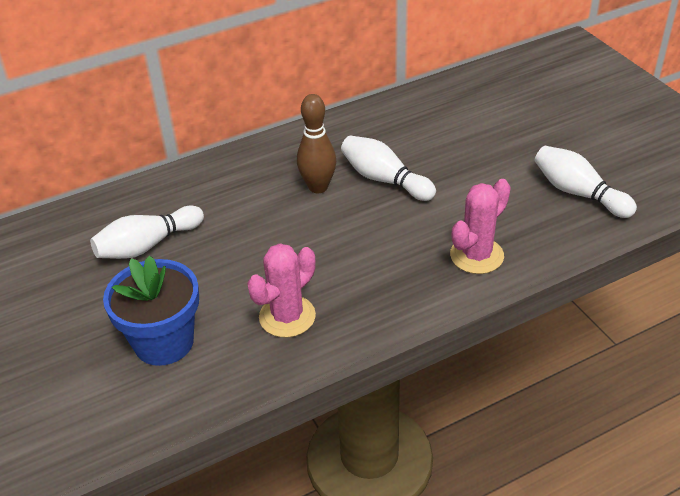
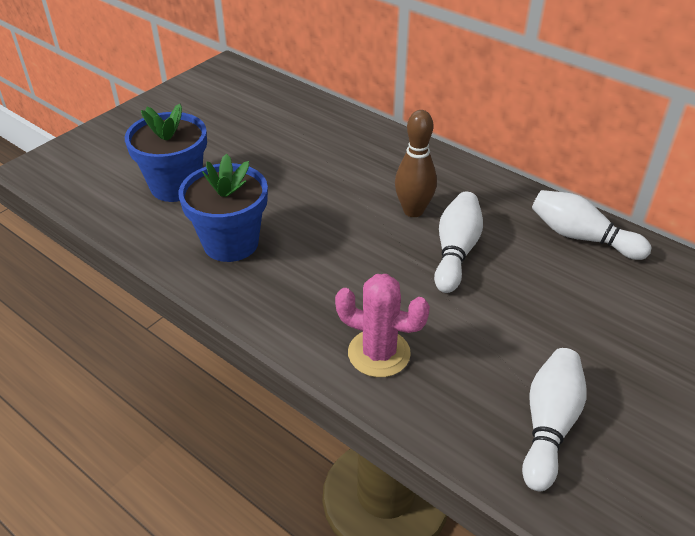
camera: 65 degrees right, 0 degrees up
white bowling pin [90,206,204,259] -> white bowling pin moved to [532,190,651,260]
pink cactus [247,243,316,338] -> blue flower pot [178,154,268,262]

